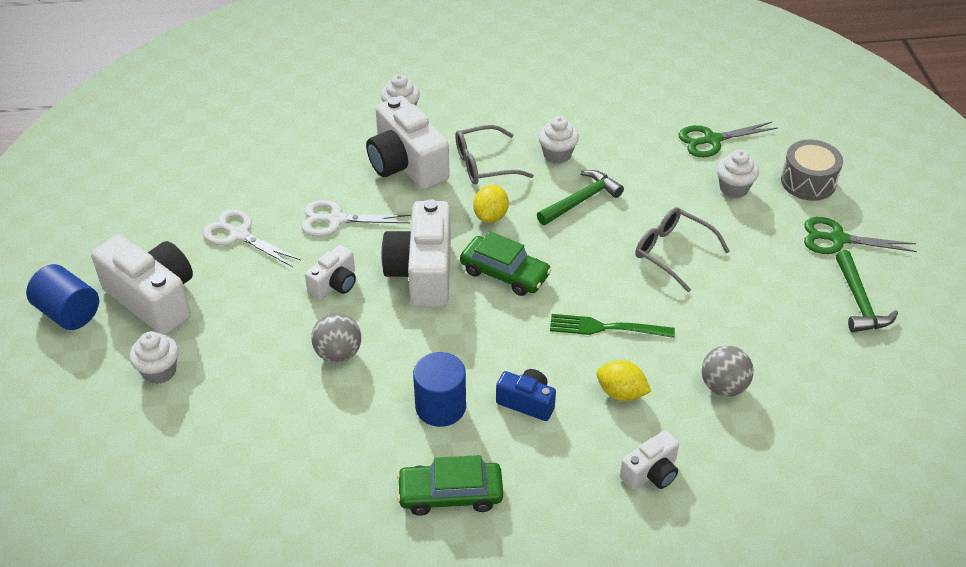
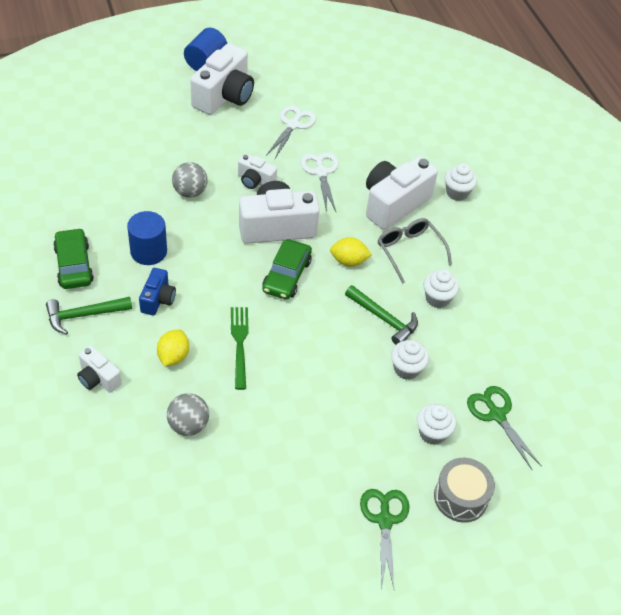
camera: 75 degrees right, 5 degrees up
white cupcake [130,331,179,384] -> white cupcake moved to [391,340,429,380]
grey glasses [635,207,730,293] -> none
green hammer [836,250,898,332] -> green hammer moved to [46,297,132,335]

